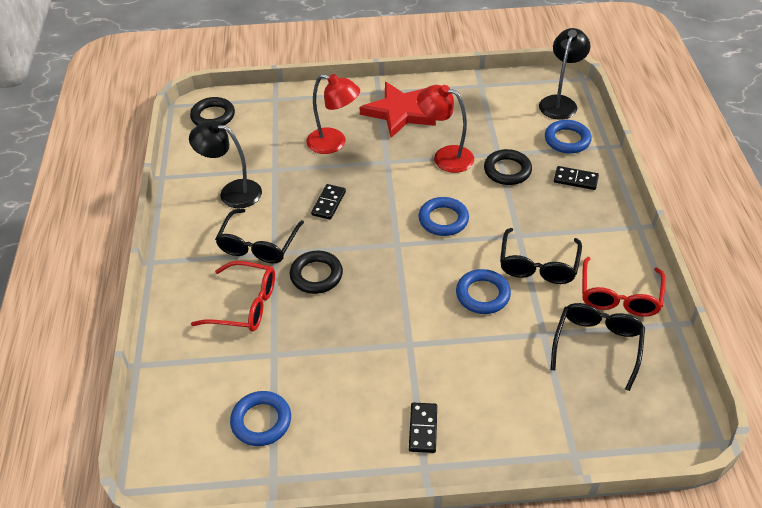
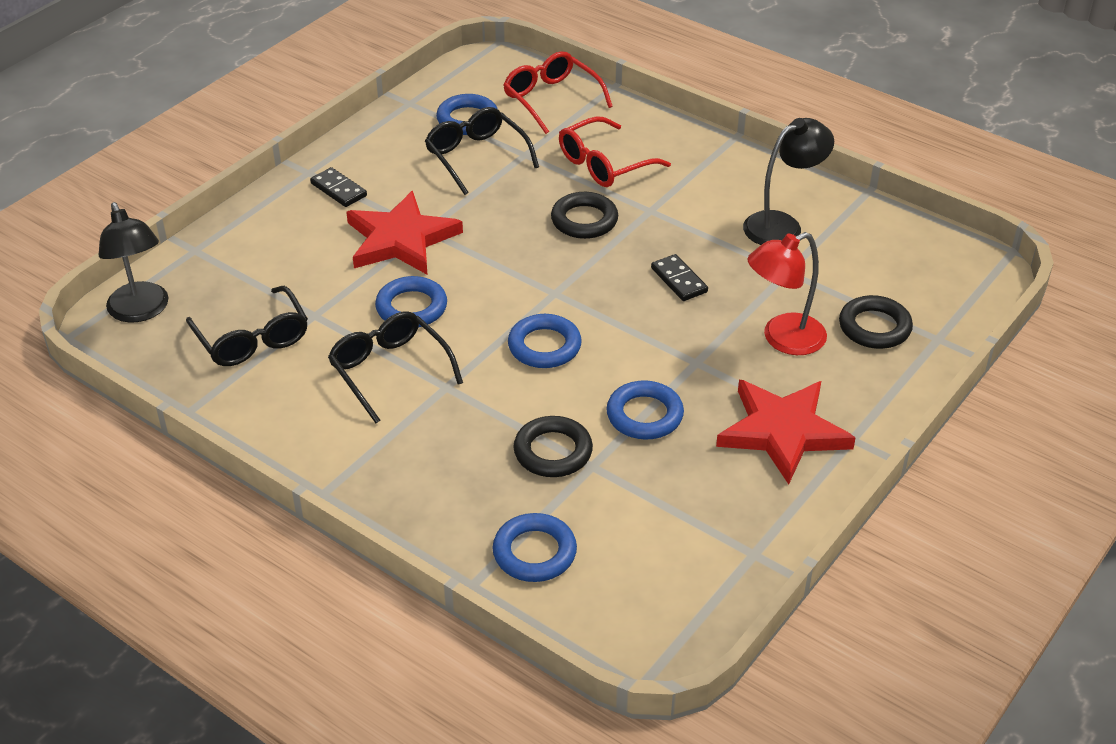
camera: 130 degrees right, 5 degrees down
black ring [190,97,235,125] -> black ring moved to [839,295,913,349]
black glasses [215,209,304,263] -> black glasses moved to [425,107,539,195]
red lamp [417,85,474,173] -> blue ring [606,380,684,440]
black lamp [539,28,591,120] -> black lamp moved to [98,202,168,323]
black domino [554,166,599,190] -> none
red glasses [582,257,666,317] -> red glasses moved to [503,51,613,134]
none -> red star [346,191,463,274]

